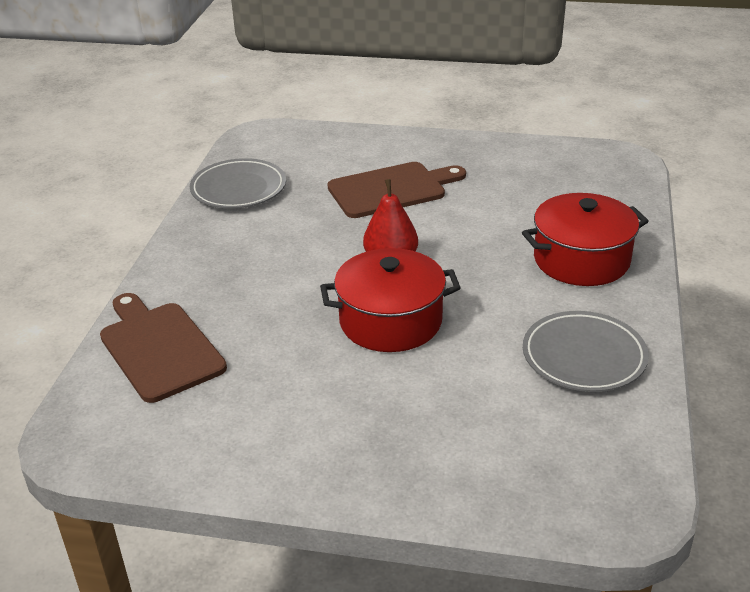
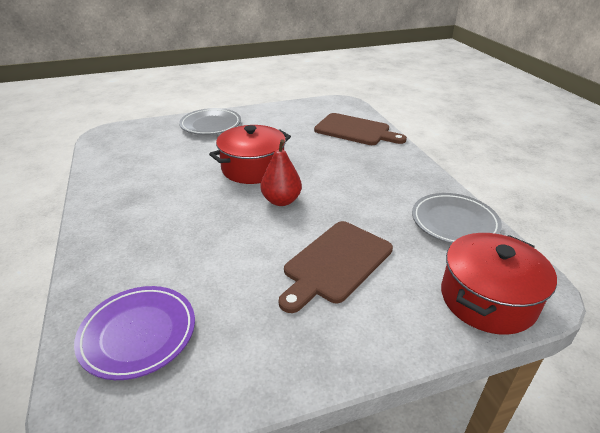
camera: 150 degrees right, 0 degrees up
red pot [522,193,649,286] -> red pot moved to [441,233,557,335]
grey plate [523,311,649,392] -> grey plate moved to [179,108,241,135]
none -> purple plate [74,286,195,380]

